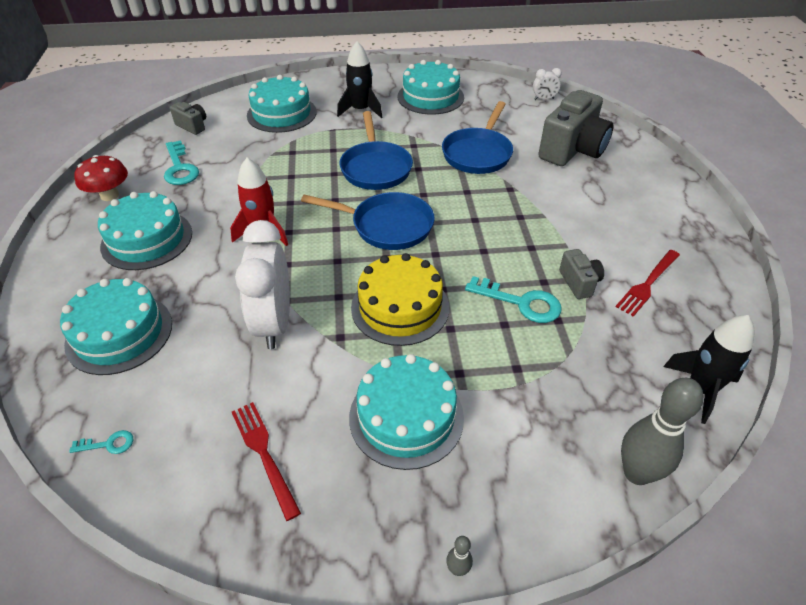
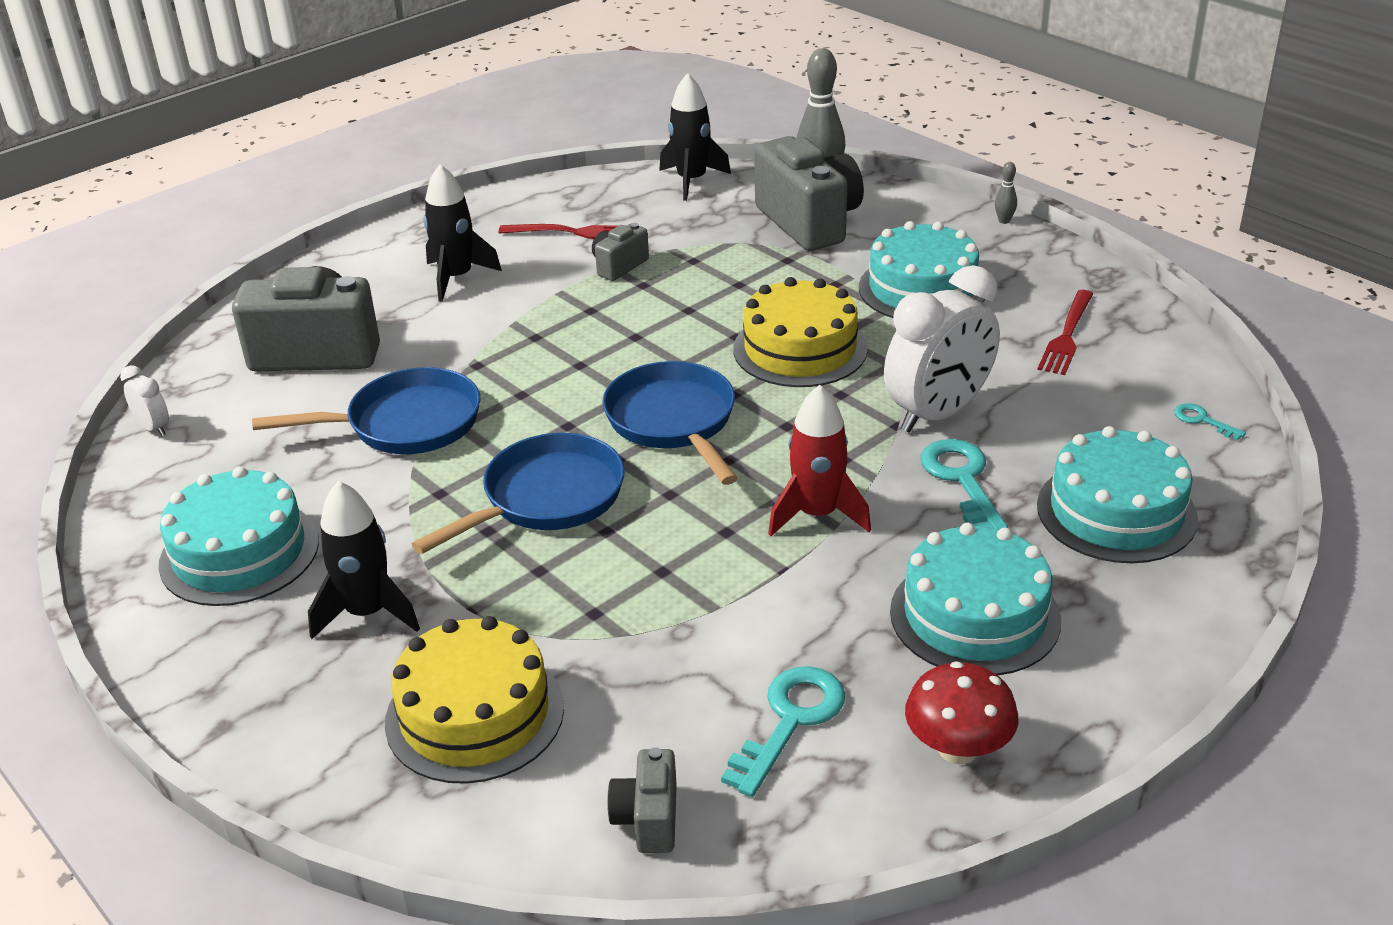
camera: 125 degrees left, 10 degrees down
turquoise cake [247,75,317,133] -> yellow cake [385,616,564,784]
turquoise key [465,276,561,323] -> turquoise key moved to [921,439,1008,529]
none -> black rocket [423,164,502,302]
none -> grey camera [754,136,864,251]

